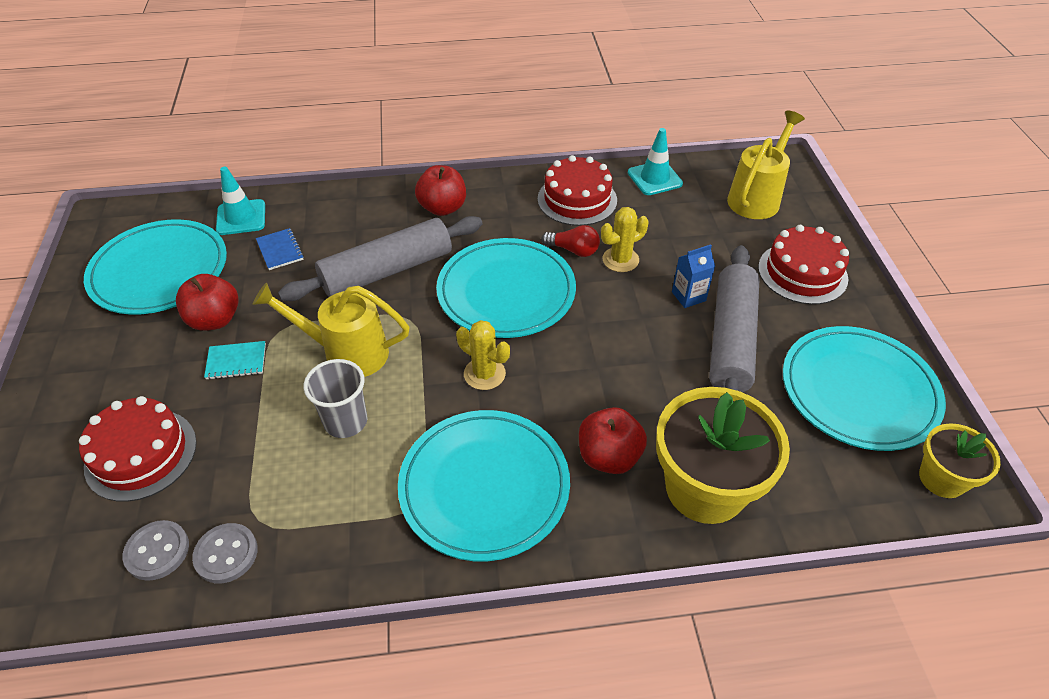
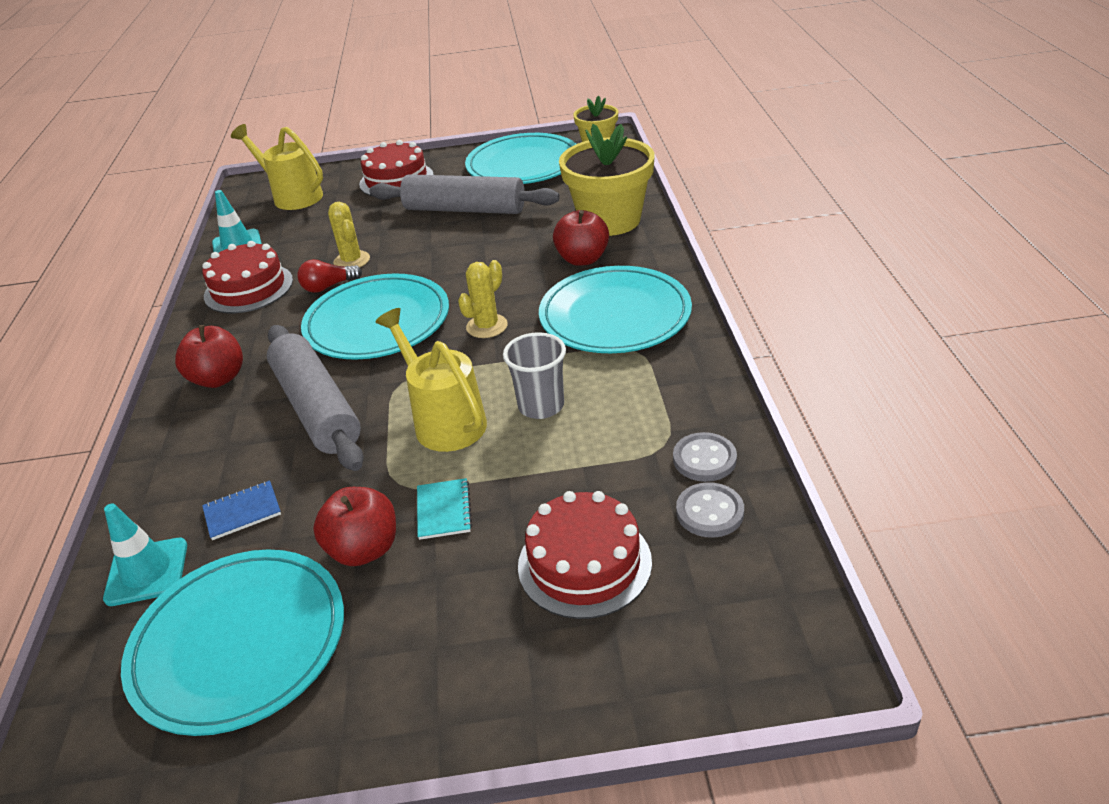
camera: 85 degrees left, 10 degrees down
yellow watering can [252,282,410,377] -> yellow watering can turned 135 degrees clockwise [376,308,487,452]
red light bulb [541,225,600,257] -> red light bulb turned 135 degrees counterclockwise [297,259,362,293]
blue carton [672,245,715,308] -> none

